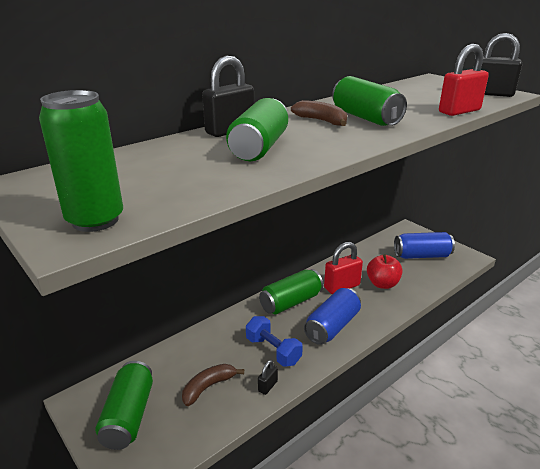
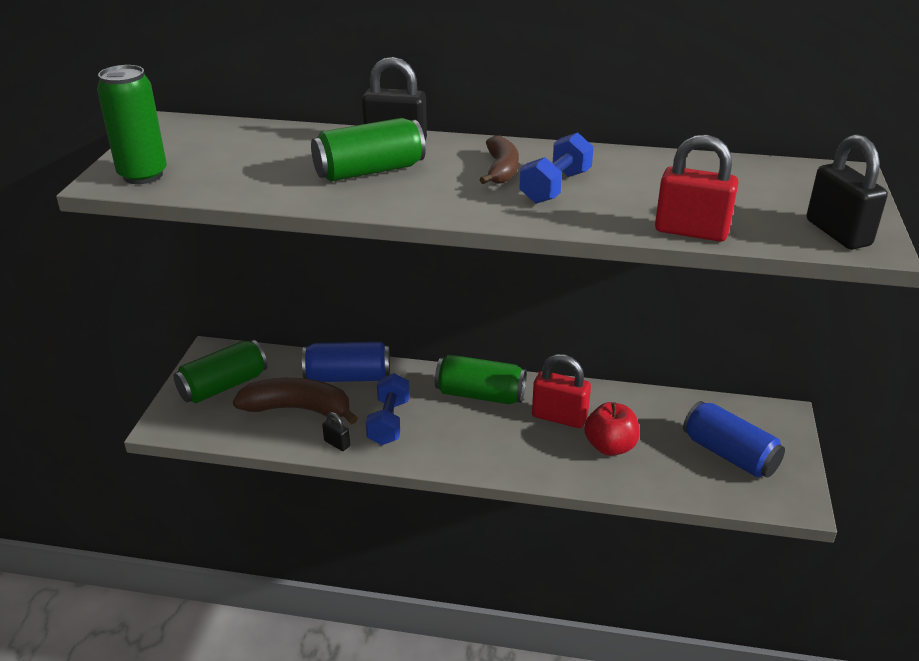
camera: 50 degrees right, 5 degrees up
brown banana [182,364,244,406] -> brown banana [233,378,358,424], size x1.61
black padlock [258,360,278,395] -> black padlock turned 45 degrees clockwise [322,412,350,451]
blue can [304,288,361,345] -> blue can moved to [302,342,390,382]
green can [332,76,407,126] -> blue dumbbell [519,132,594,204]

